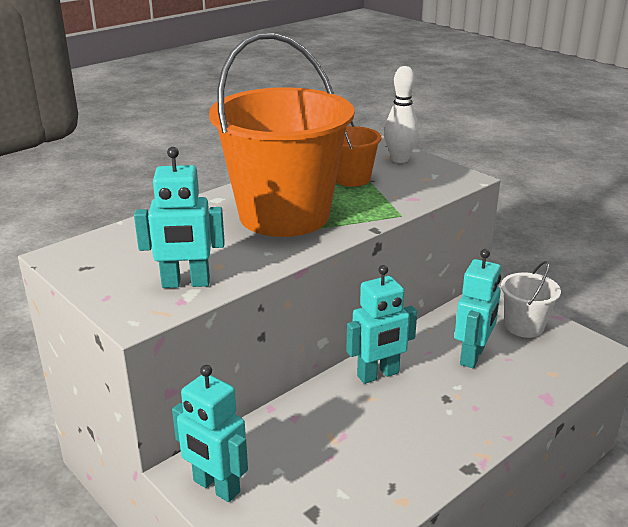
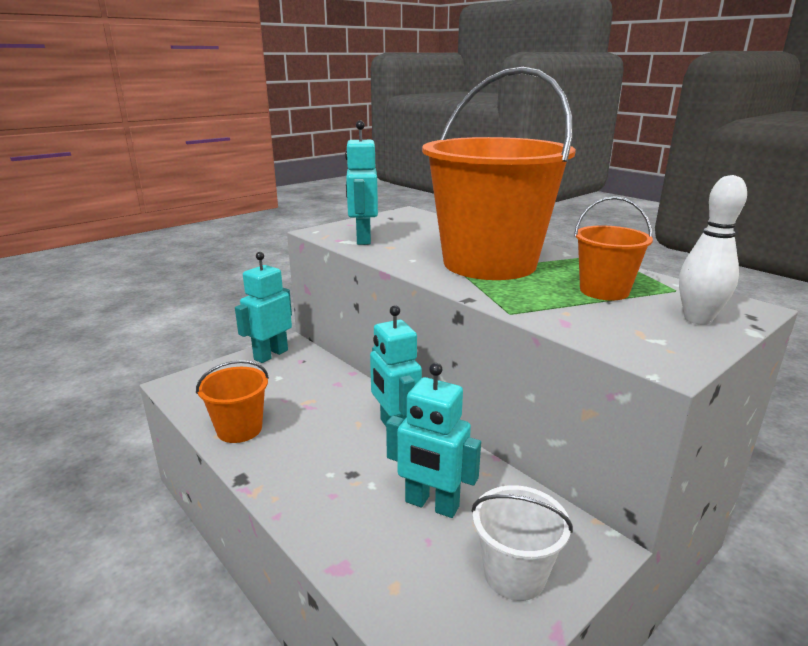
camera: 90 degrees right, 5 degrees down
none -> orange bucket [196,360,269,443]

